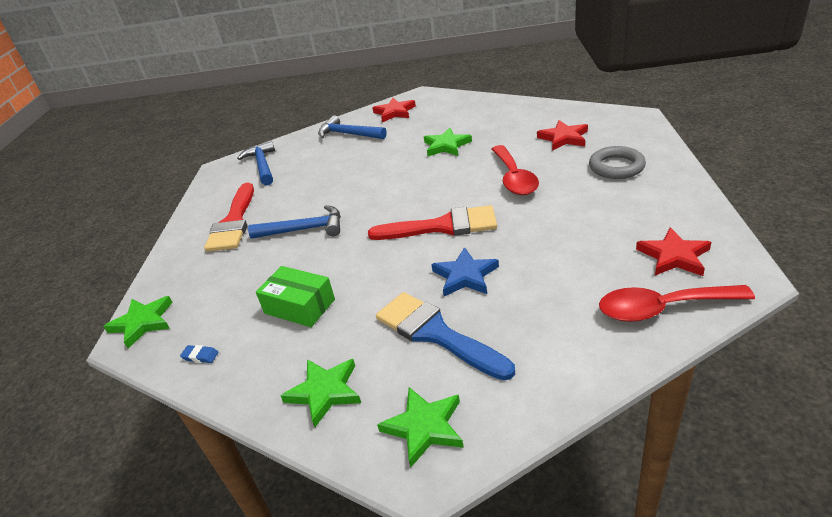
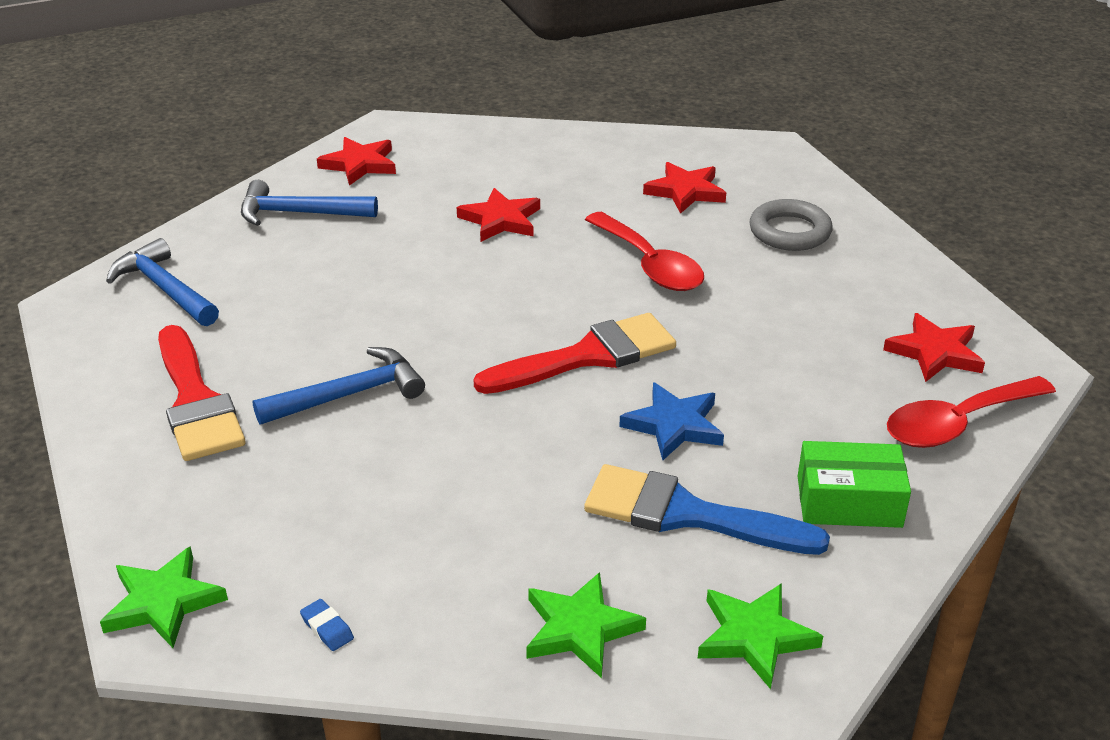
camera: 30 degrees left, 0 degrees up
blue eraser [180,345,219,363] -> blue eraser turned 60 degrees clockwise [300,599,354,651]
green box [256,266,335,327] -> green box moved to [798,441,911,528]
green star [424,128,472,156] -> red star [457,188,540,242]

